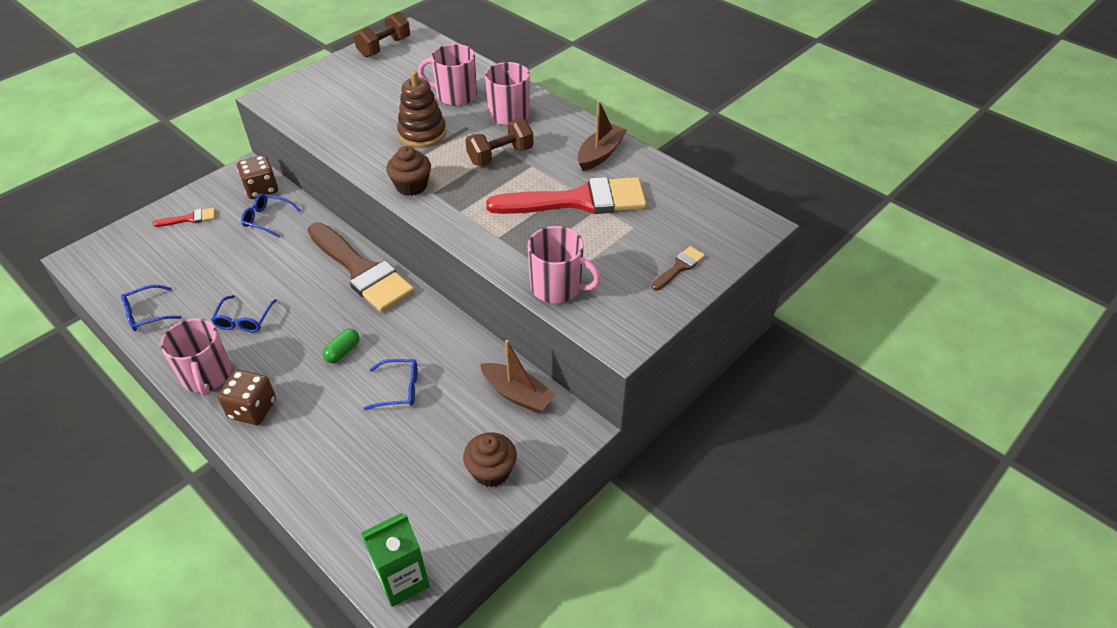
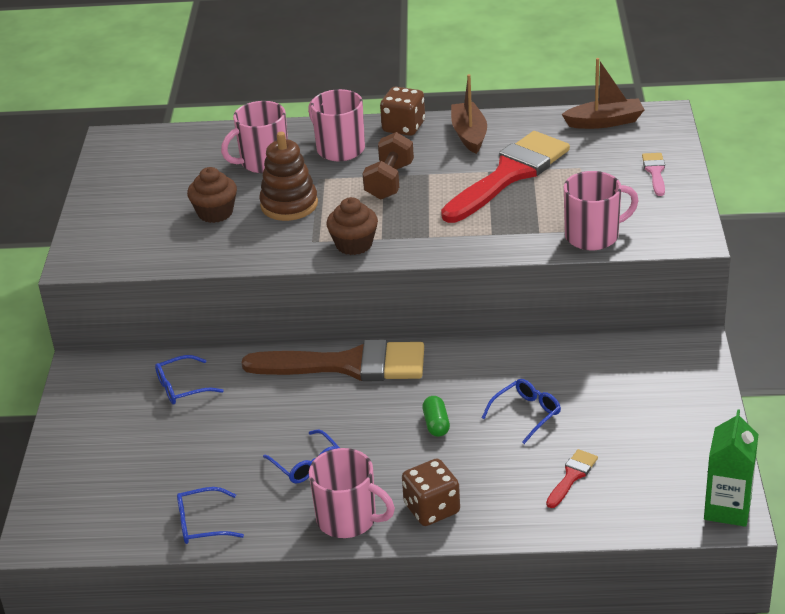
camera: 40 degrees left, 10 degrees down
blue glasses [121,285,182,331] -> blue glasses turned 60 degrees clockwise [177,487,244,544]
red brush [153,208,215,227] -> red brush moved to [546,449,598,508]
brown dice [237,155,278,199] -> brown dice moved to [380,87,425,136]
brown dumbbell [354,12,410,57] -> none
brown cupcake [463,432,517,487] -> brown cupcake moved to [187,167,237,223]
brown boat [480,340,556,413] -> brown boat moved to [561,58,645,129]
brown brush [652,246,705,291] -> pink brush [642,153,665,196]

